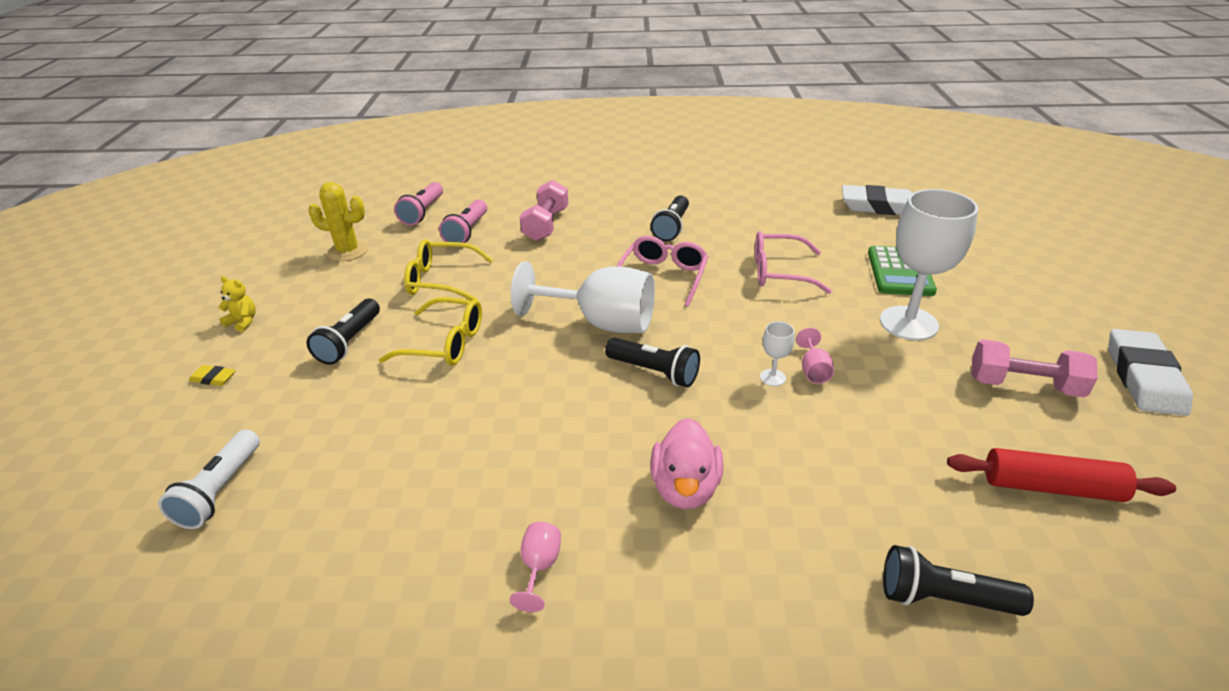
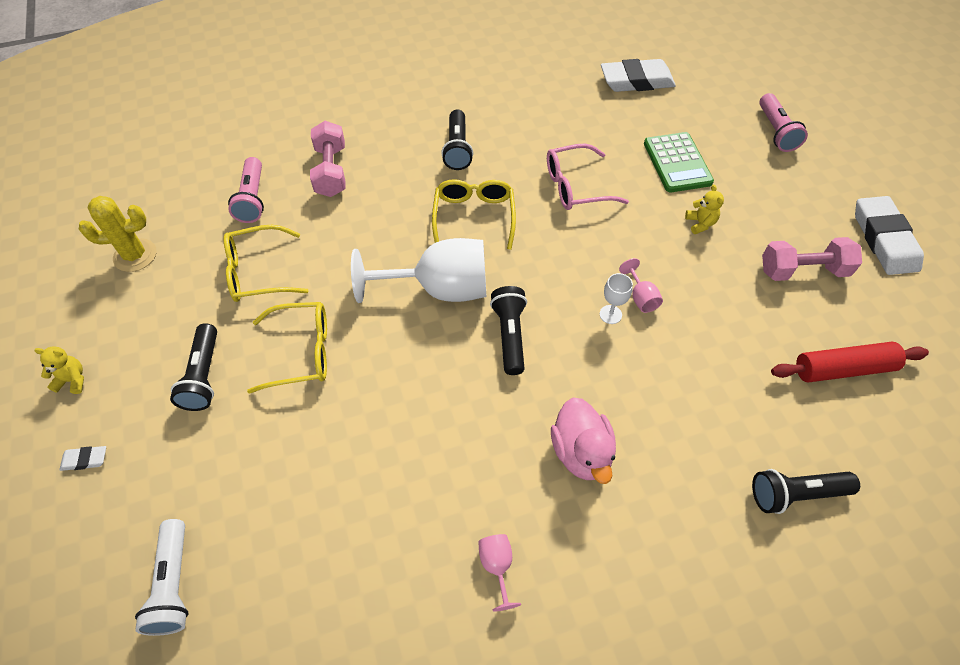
camera: 20 degrees left, 20 degrees up
yellow eraser [189,365,236,386] -> white eraser [60,446,106,471]
pink flashlight [394,182,443,226] -> pink flashlight moved to [759,93,808,152]
black flashlight [605,338,700,387] -> black flashlight turned 105 degrees counterclockwise [490,286,527,375]
pink glasses [617,236,708,307] -> yellow glasses [432,179,516,250]
white goblet [880,189,978,341] -> yellow teddy bear [685,184,724,234]

